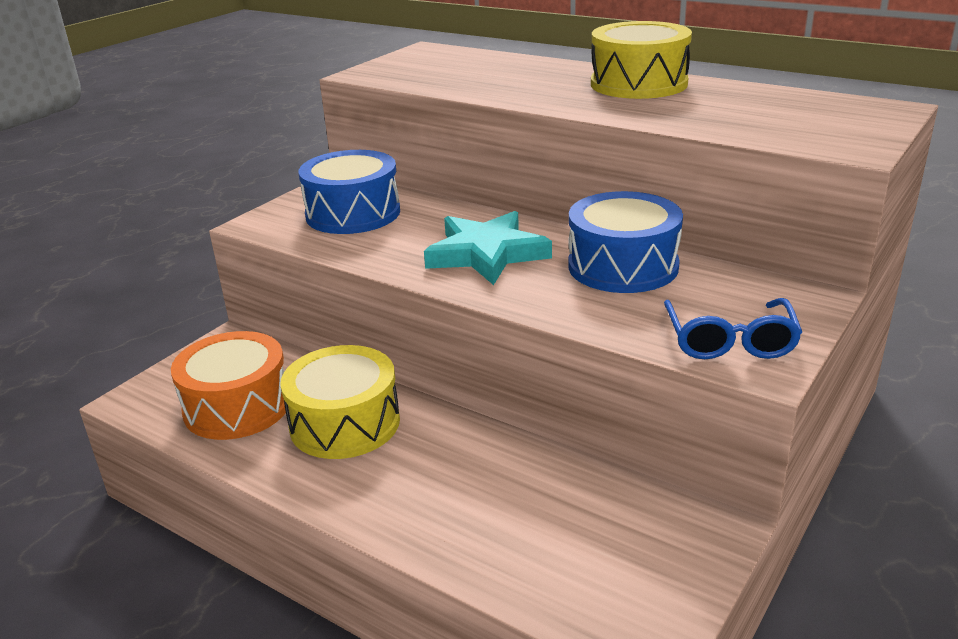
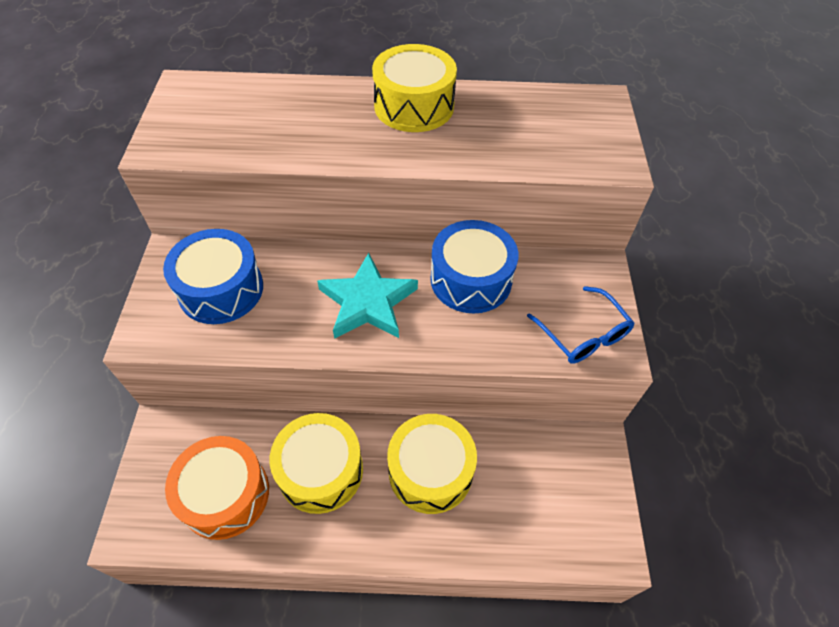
camera: 35 degrees left, 25 degrees up
none -> yellow drum [387,414,477,514]

